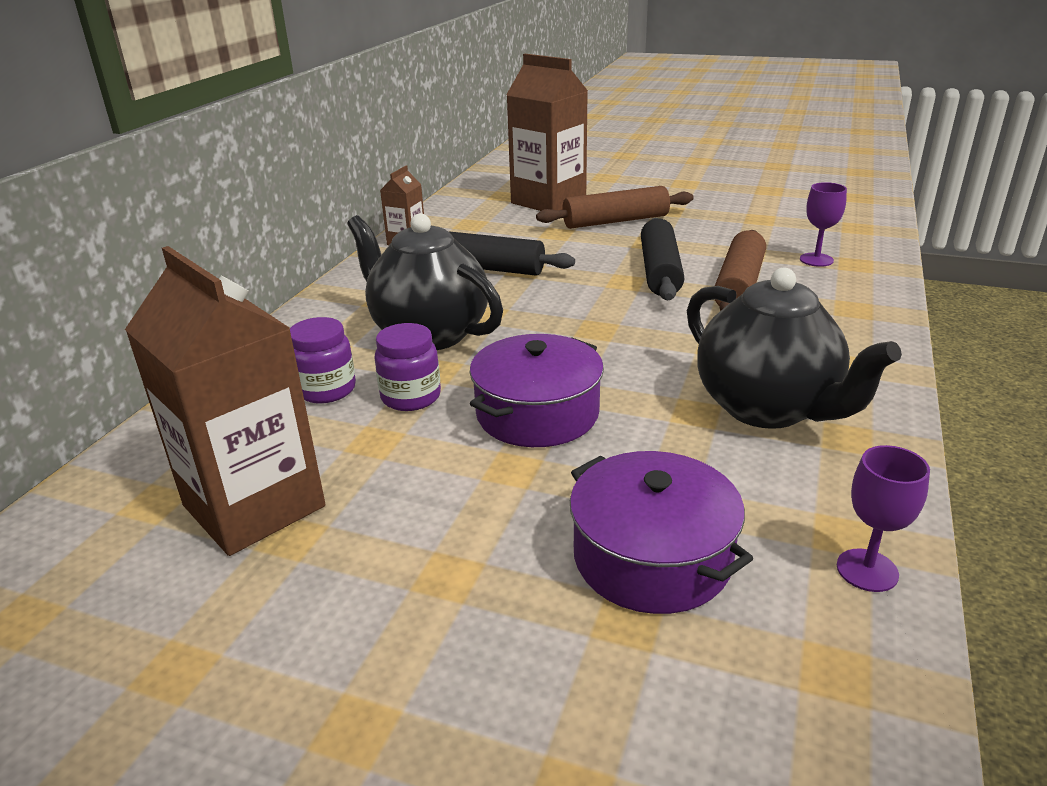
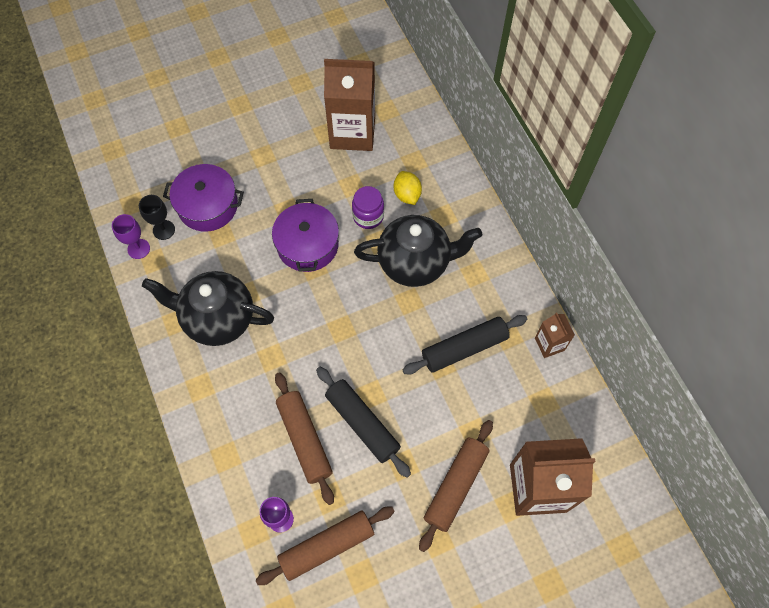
camera: 135 degrees right, 35 degrees up
purple jar [290,317,356,404] -> yellow lemon [394,171,422,205]
none -> black goblet [139,195,175,240]
none -> brown rolling pin [256,506,395,585]

